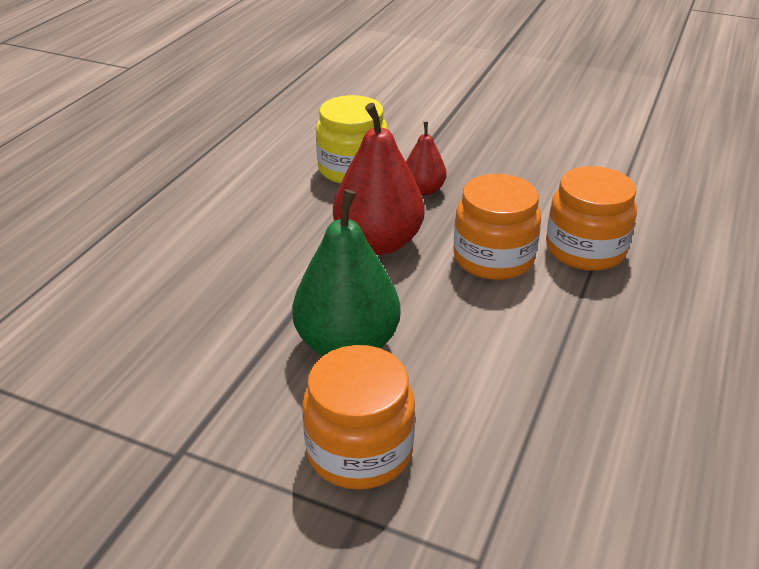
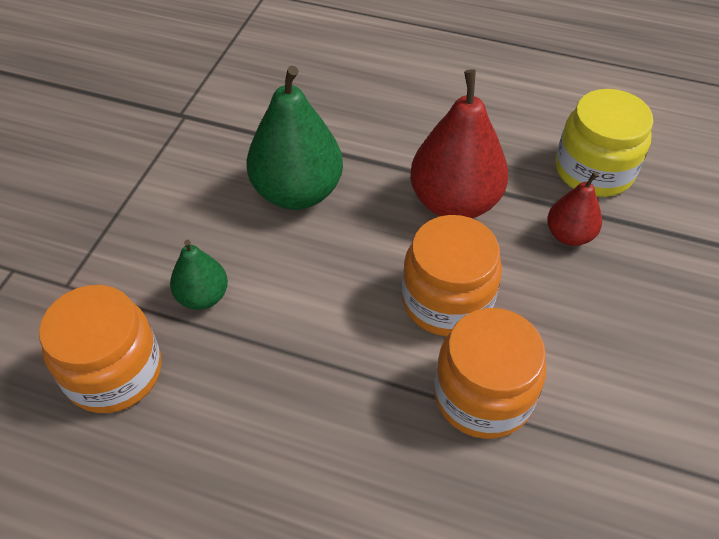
camera: 85 degrees right, 15 degrees up
orange jar [302,345,415,490] -> orange jar moved to [39,285,162,413]
none -> green pear [170,240,228,310]

